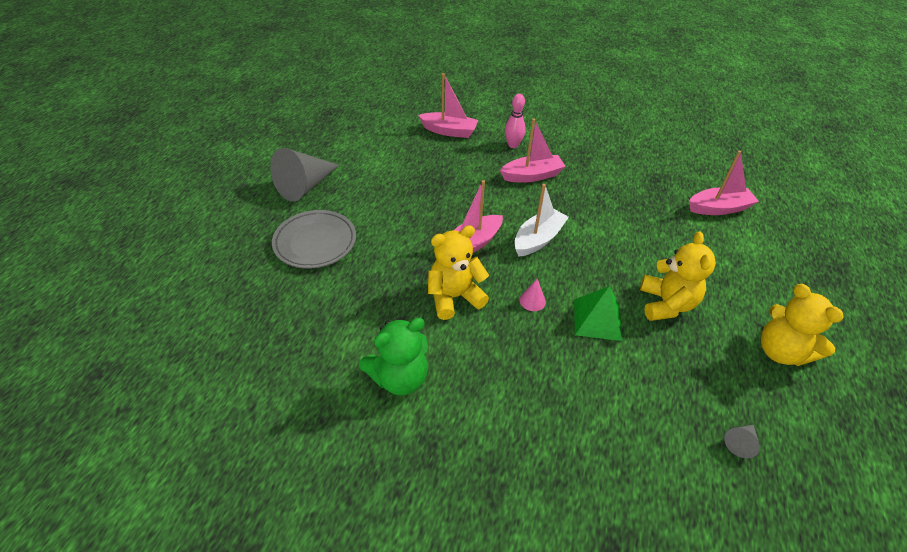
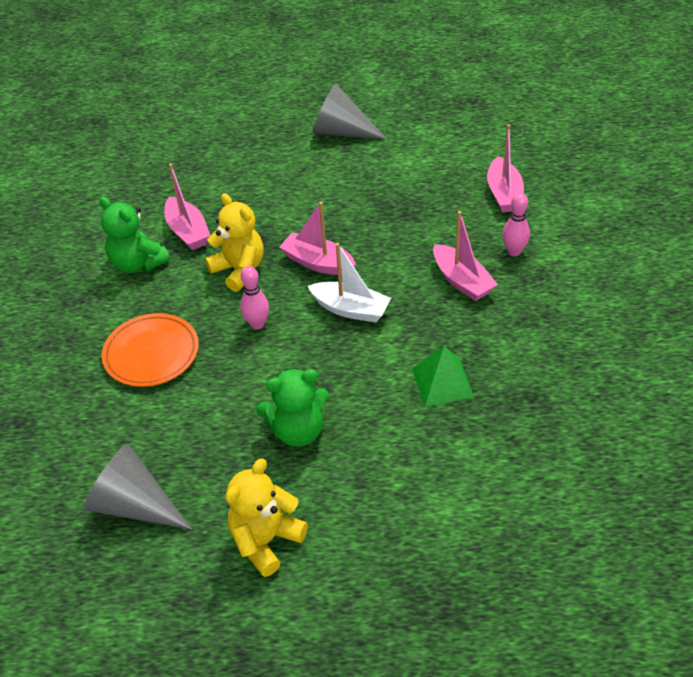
camera: 75 degrees right, 0 degrees up
grey plate [272,210,356,269] -> none
pink cone [520,279,546,311] -> pink bowling pin [240,266,269,329]
green pyramid [574,286,623,341] -> green pyramid moved to [412,346,474,407]
yellow teddy bear [640,232,716,321] -> green teddy bear [256,368,329,447]
pink boat [689,151,759,215] -> pink boat moved to [164,164,210,250]
grey cone [724,425,760,458] -> grey cone [84,444,192,530], size x2.35
none -> orange plate [102,313,199,387]

